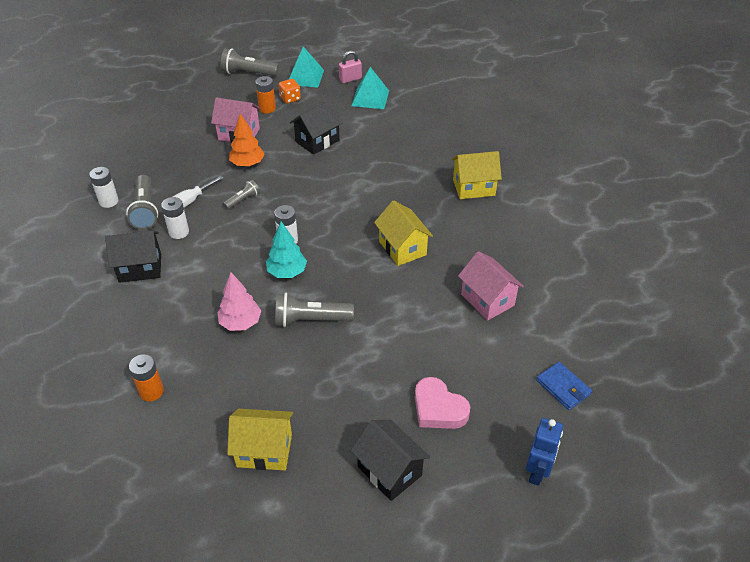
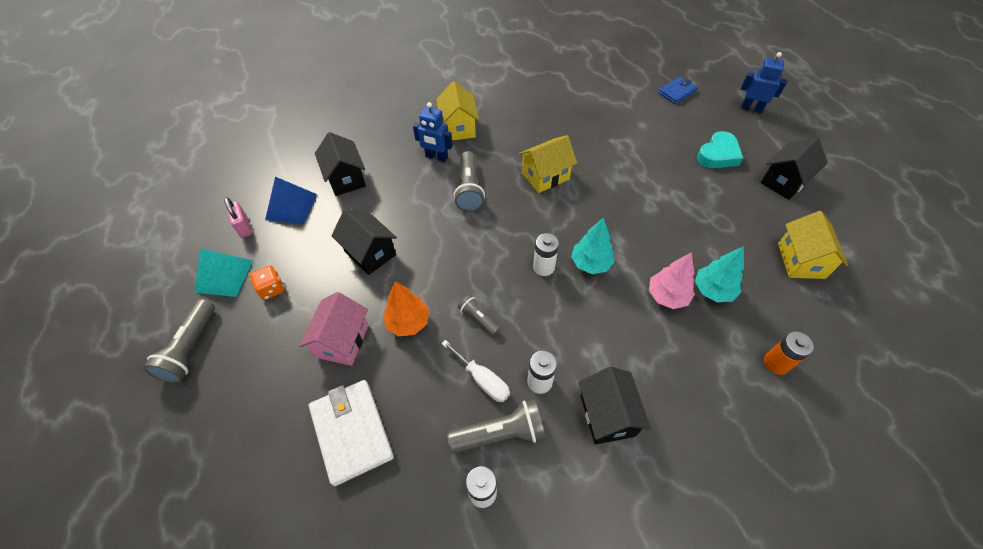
camera: 90 degrees left, 10 degrees up
orange battery [255,76,276,114] -> none
grey flashlight [275,293,354,327] -> grey flashlight moved to [453,151,485,212]
turquoise pyramid [351,67,389,109] -> blue pyramid [265,177,317,224]
pink heart [415,377,470,429] -> turquoise heart [697,131,743,168]
pink house [458,251,524,320] -> none
none -> white wallet [309,380,394,486]
none -> black house [315,132,366,196]
none -> blue robot [413,102,453,162]
none -> turquoise tree [695,246,744,302]

